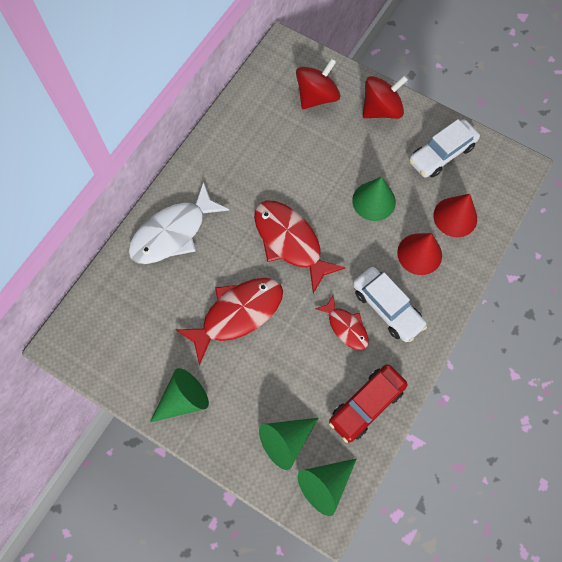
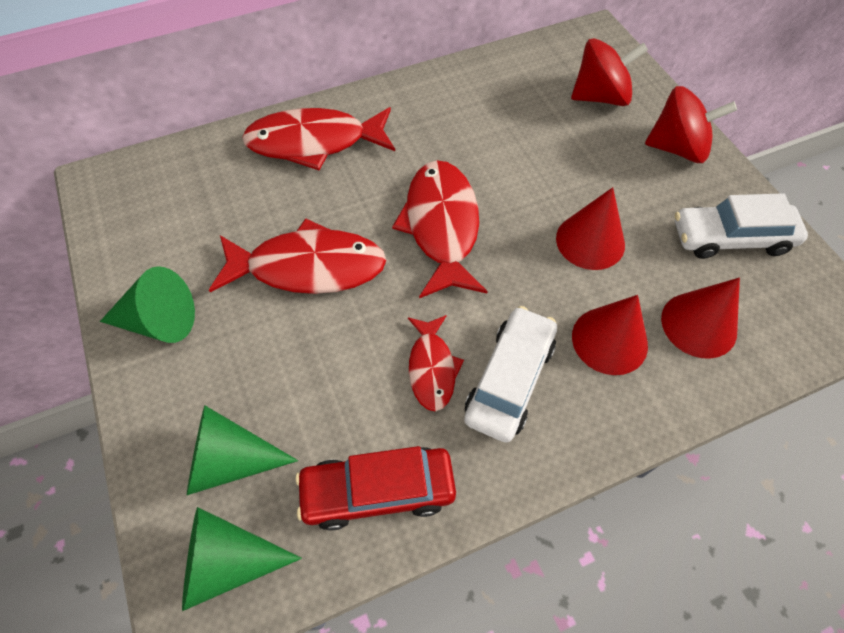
camera: 35 degrees right, 10 degrees down
white fish [128,182,229,264] -> red fish [242,107,395,170]
green cone [352,177,396,221] -> red cone [556,187,625,270]
white car [353,267,427,342] -> white car turned 150 degrees counterclockwise [464,306,557,443]

